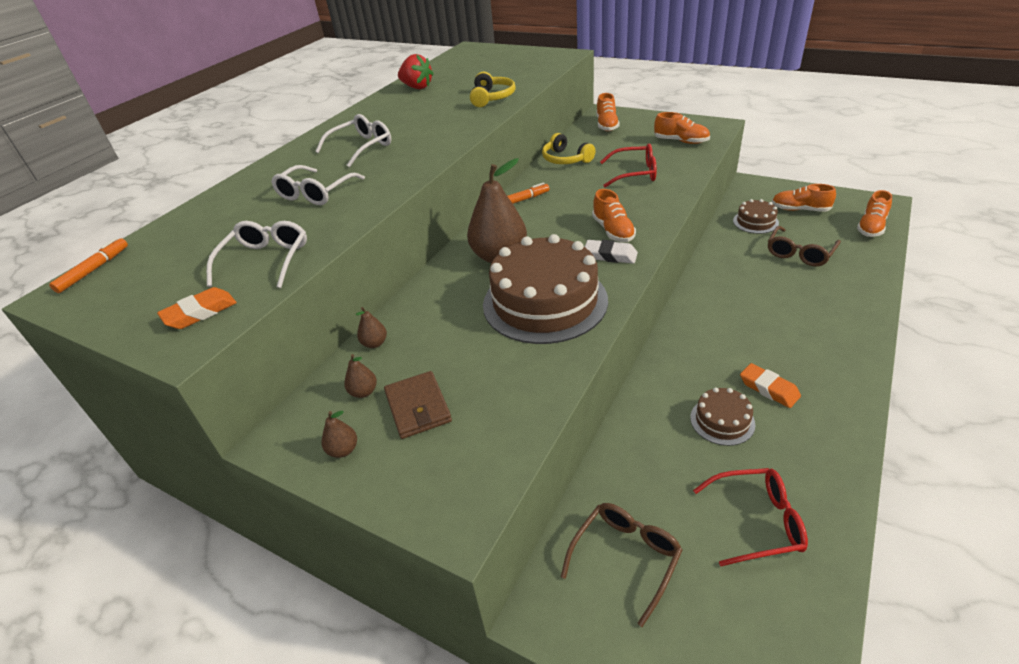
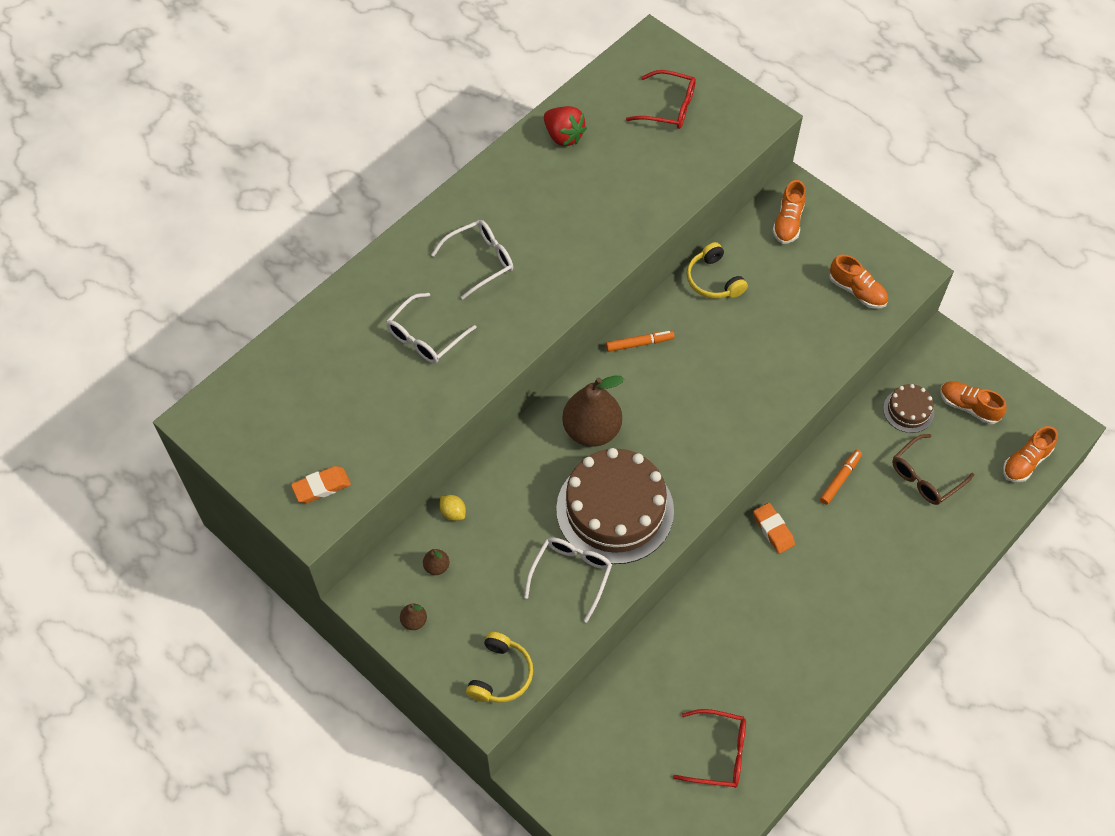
camera: 10 degrees right, 20 degrees up
orange marker [49,238,128,293] -> orange marker moved to [820,450,862,505]
white glasses [207,221,307,288] -> white glasses moved to [524,537,612,623]
brown pear [355,307,387,348] -> yellow lemon [440,495,466,521]
brown wallet [384,371,452,439] -> none
yellow headphones [470,72,516,107] -> yellow headphones moved to [466,632,533,703]
brown glasses [561,503,683,627] -> none
white eraser [585,240,638,264] -> none
orange shoe [592,189,636,242] -> none
red glasses [600,143,657,187] -> red glasses moved to [626,70,696,129]
brown cake [690,387,755,446] -> none
orange eraser [740,363,801,408] -> orange eraser moved to [753,503,795,554]

